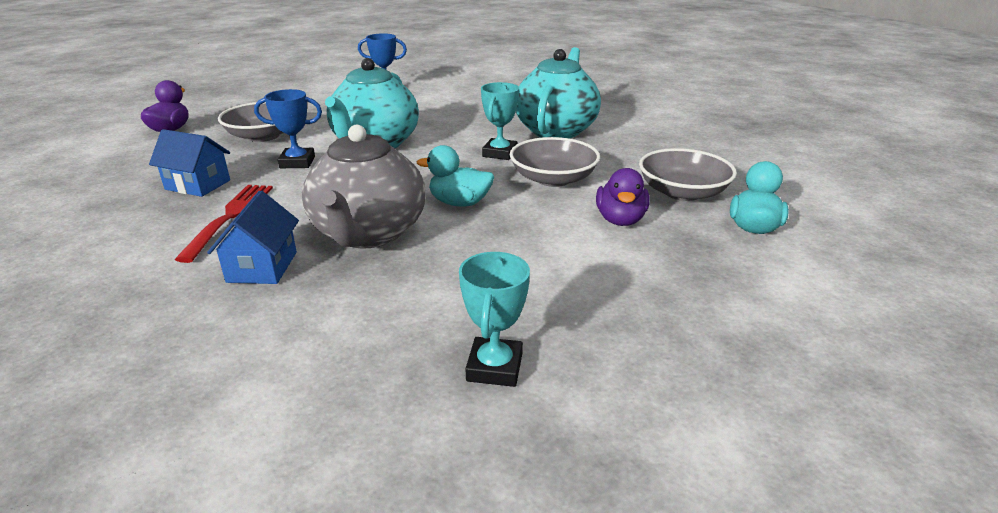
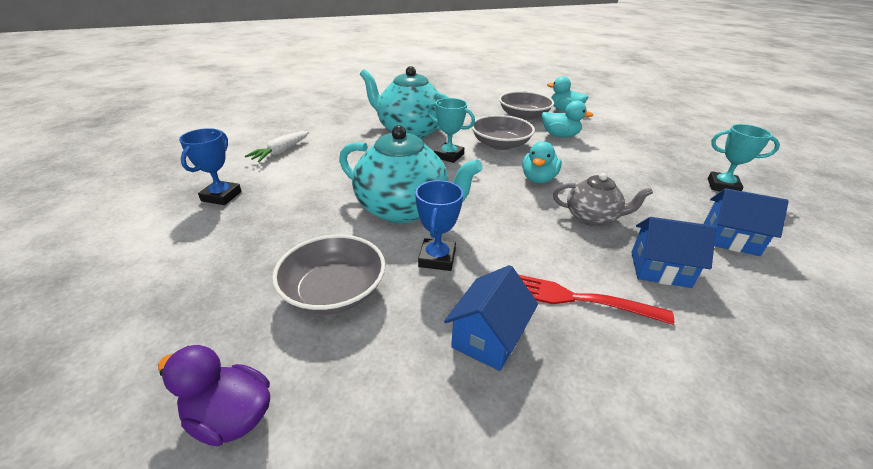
camera: 80 degrees left, 5 degrees up
grey teapot [302,125,426,248] -> grey teapot [553,173,653,227], size x0.57
purple duck [596,168,649,226] -> turquoise duck [542,100,593,138]
none -> white carrot [244,131,309,162]
none -> blue house [704,188,789,256]

